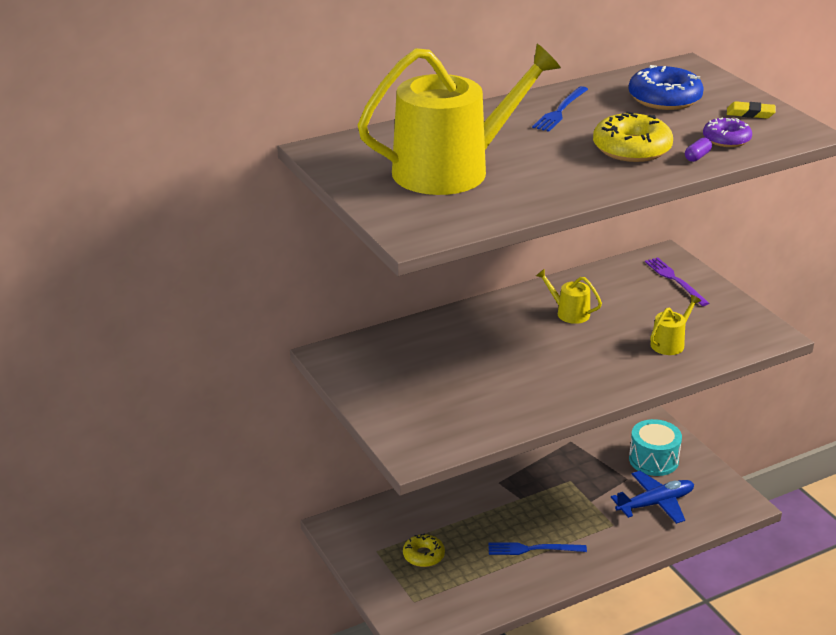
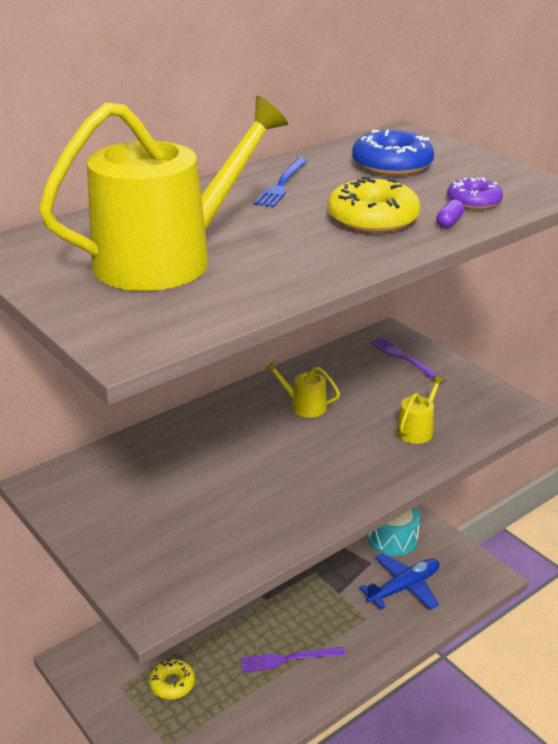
camera: 10 degrees left, 0 degrees up
blue fork [488,542,587,555] -> purple fork [240,647,345,672]
yellow eraser [727,101,776,119] -> none

